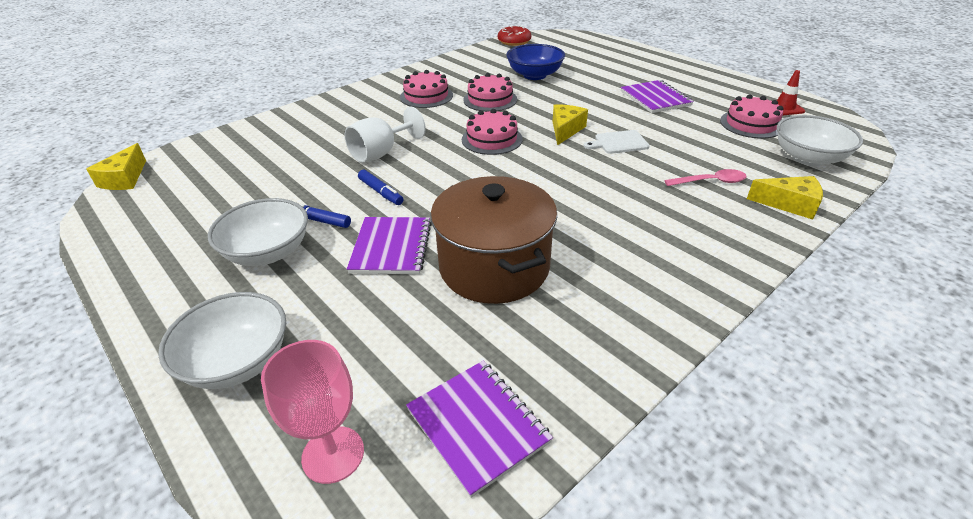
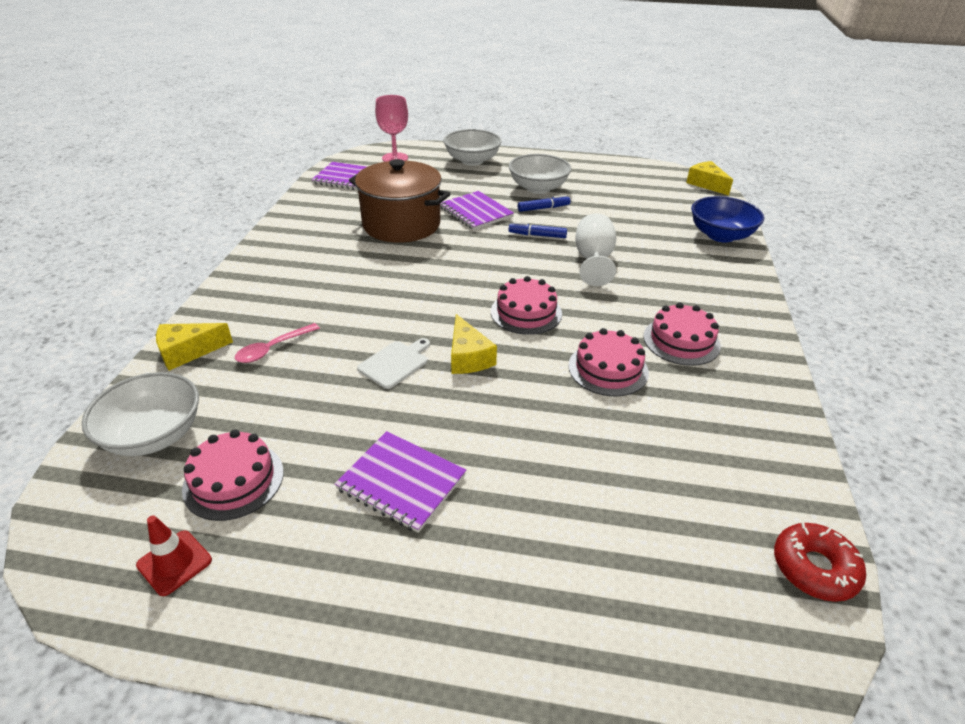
camera: 140 degrees right, 0 degrees up
blue bowl [506,44,565,80] -> blue bowl moved to [691,196,764,242]

